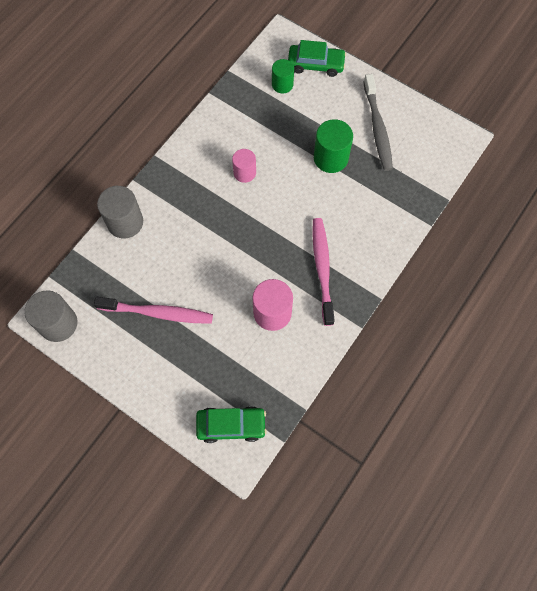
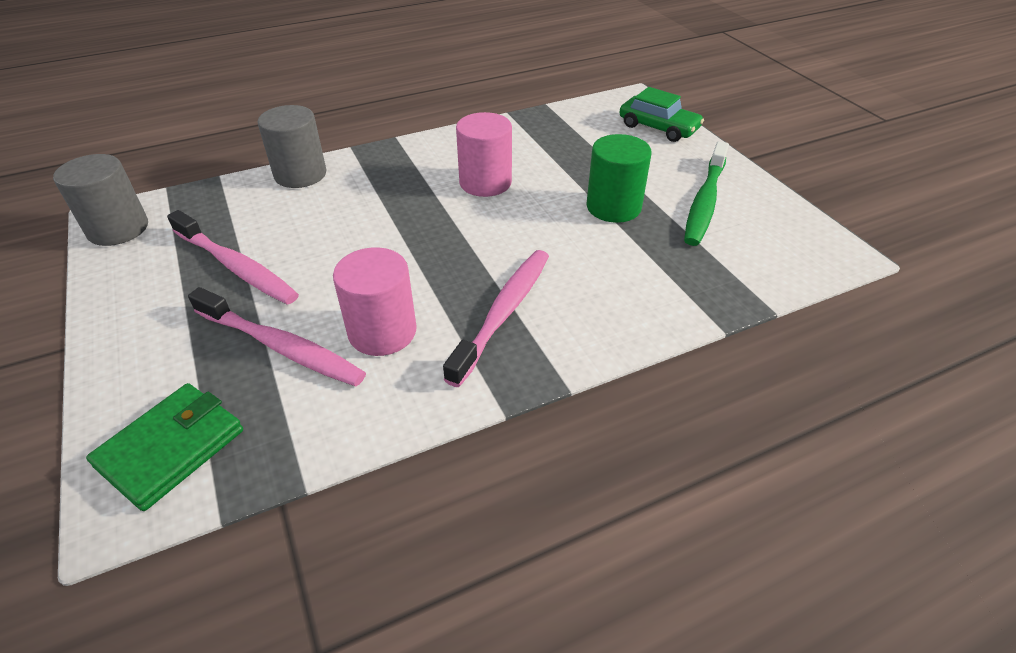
camera: 30 degrees right, 25 degrees down
green car [196,406,267,443] -> green wallet [86,383,243,511]
pink cylinder [232,149,256,183] -> pink cylinder [456,112,512,197], size x1.55
green cylinder [272,59,294,93] -> none
grey toothbrush [363,74,393,171] -> green toothbrush [684,141,729,246]
none -> pink toothbrush [188,287,366,386]

